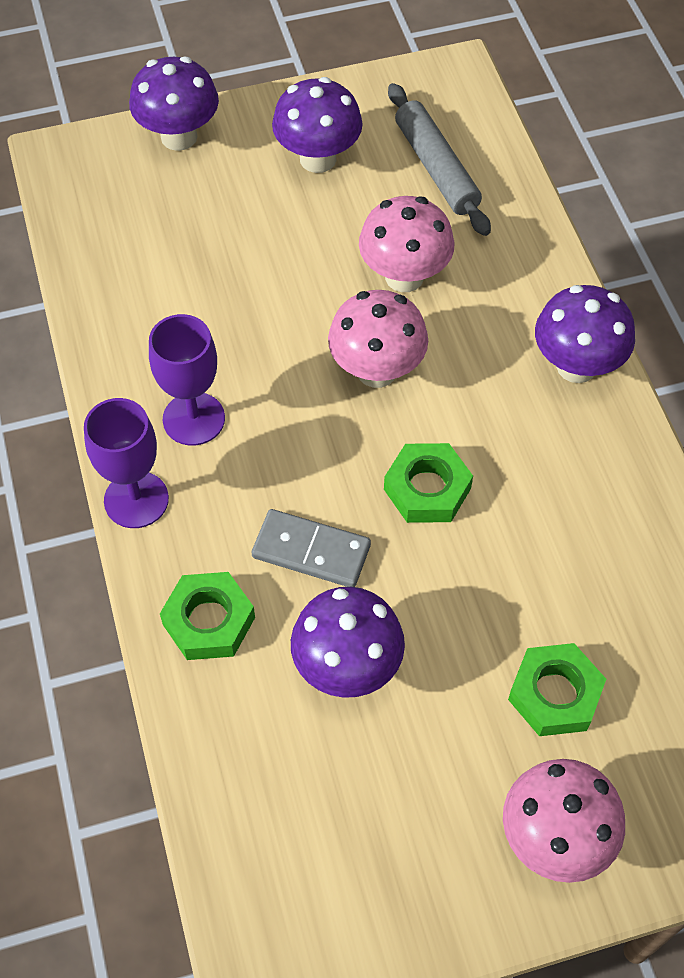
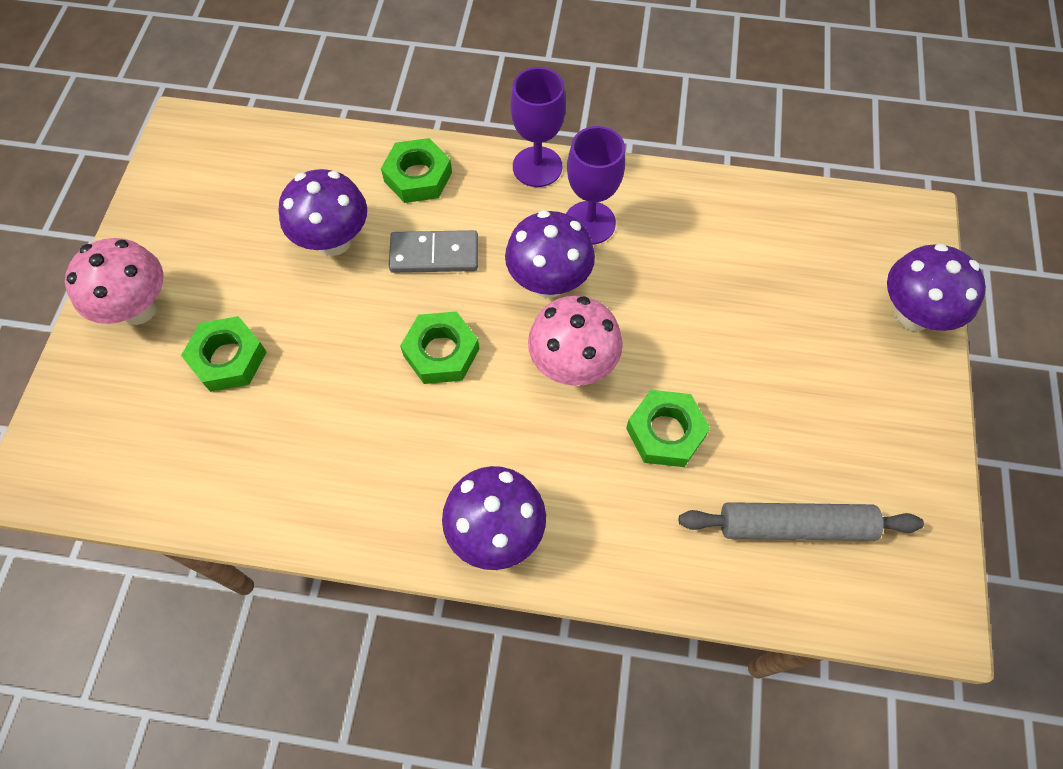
camera: 115 degrees right, 5 degrees up
grey domino [252,509,371,587] -> grey domino turned 45 degrees clockwise [389,230,478,273]
purple mushroom [272,77,363,173] -> purple mushroom moved to [505,210,595,298]
pink mushroom [359,196,454,292] -> green nut [626,390,710,467]

